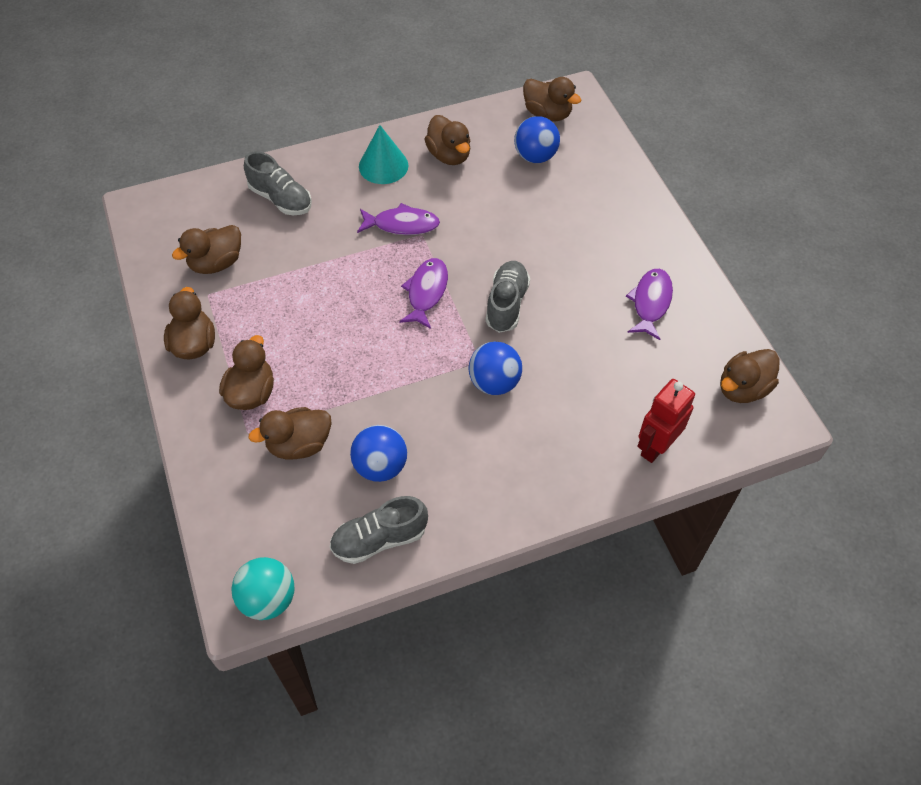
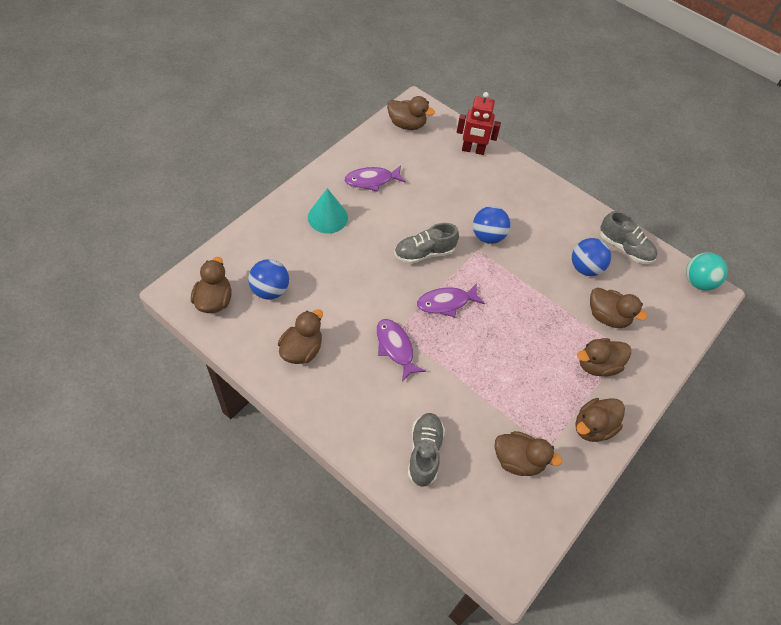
camera: 125 degrees left, 0 degrees up
turquoise cone [359,125,409,184] -> turquoise cone moved to [308,188,348,234]

